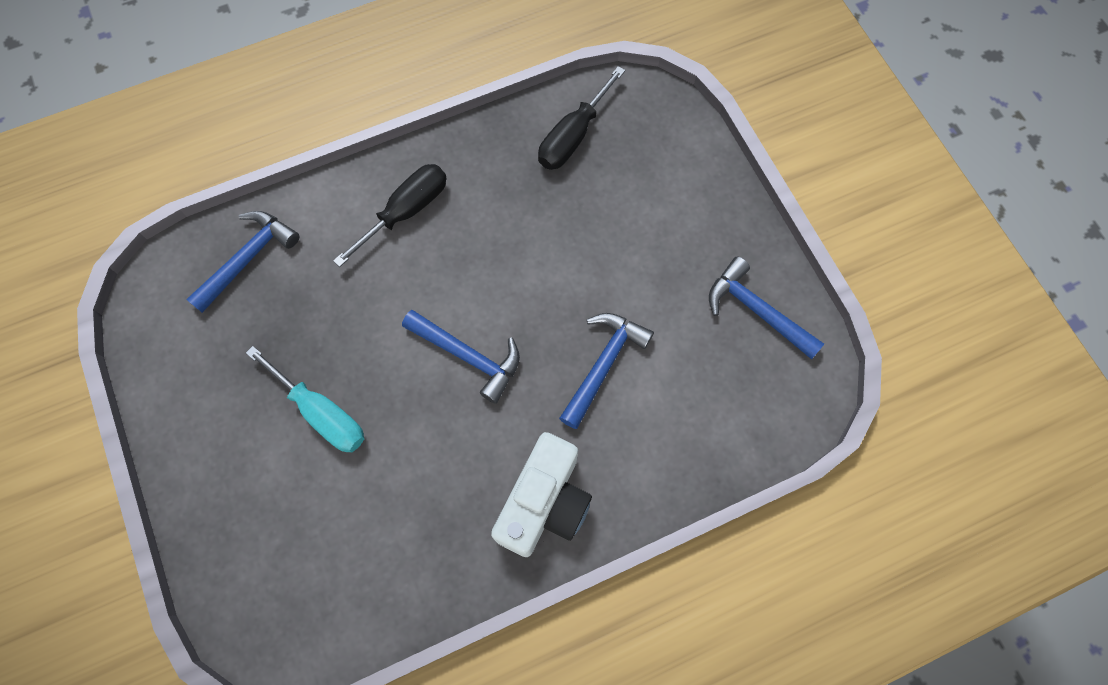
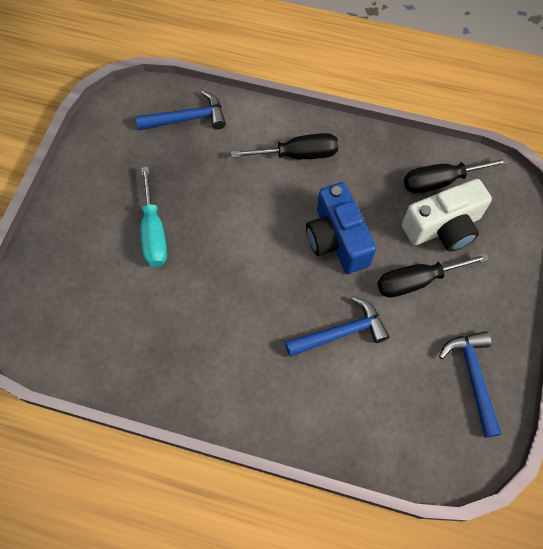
camera: 40 degrees right, 5 degrees down
blue hammer [402,310,520,404] -> none
white camera [491,432,592,557] -> white camera moved to [402,179,492,251]
none -> blue camera [306,182,376,274]
none -> black screwdriver [377,253,489,298]

